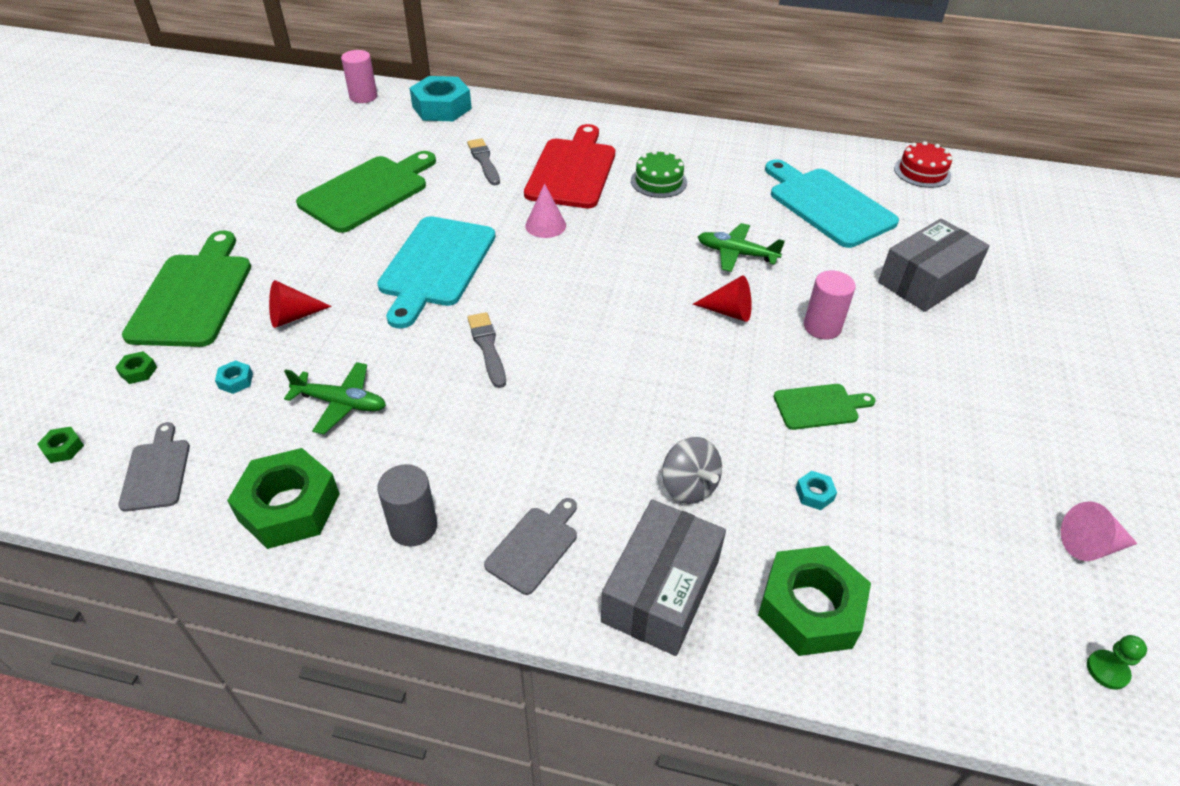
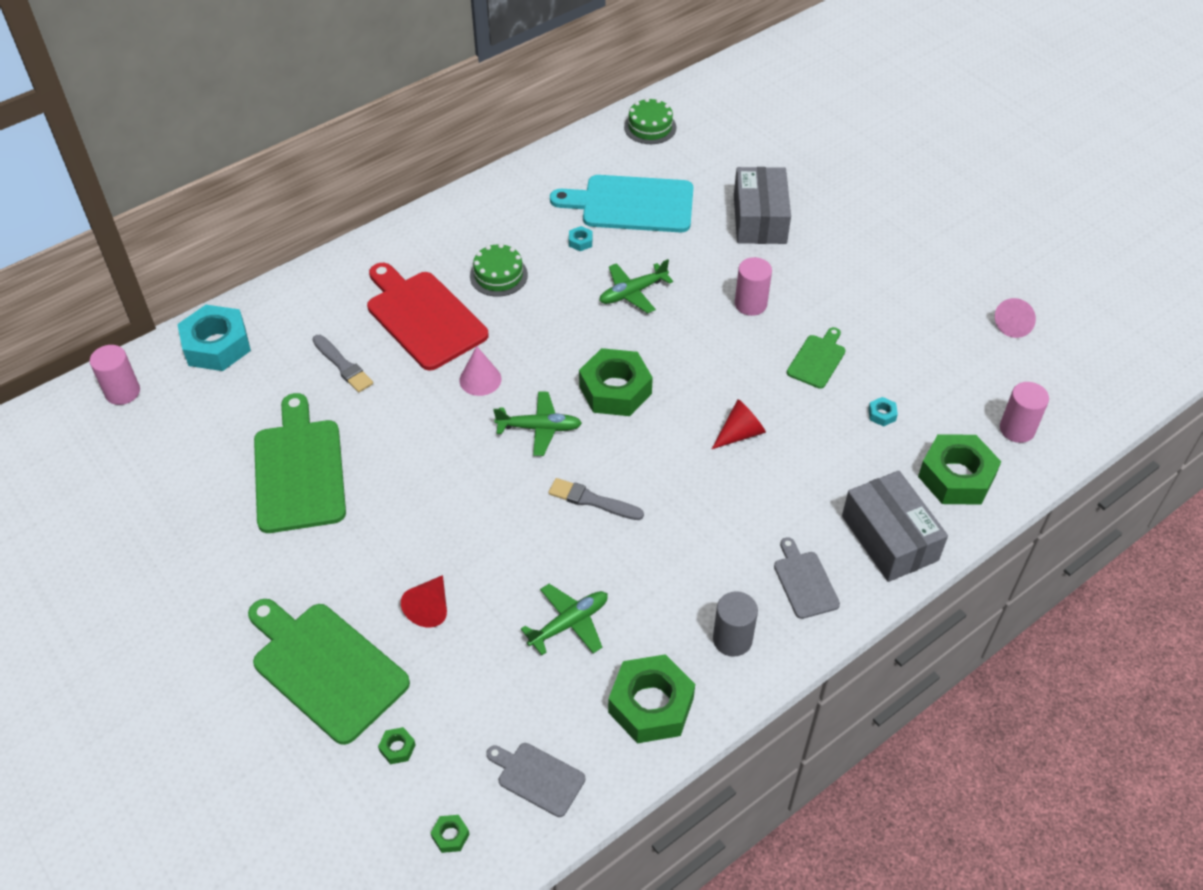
camera: 50 degrees left, 5 degrees up
turquoise nut [215,360,253,394] -> turquoise nut moved to [569,226,593,251]
turquoise cutting board [377,216,496,329] -> none
grey brush [467,139,500,185] -> grey brush turned 150 degrees counterclockwise [313,335,373,393]
grey spinning top [662,437,722,504] -> none
red cone [693,275,752,322] -> red cone moved to [712,399,766,449]
red cake [894,141,952,188] -> green cake [624,98,676,144]
green pawn [1087,635,1147,690] -> none
none -> green plane [493,391,582,456]
none -> green nut [579,348,653,416]
none -> pink cylinder [1000,382,1049,443]

